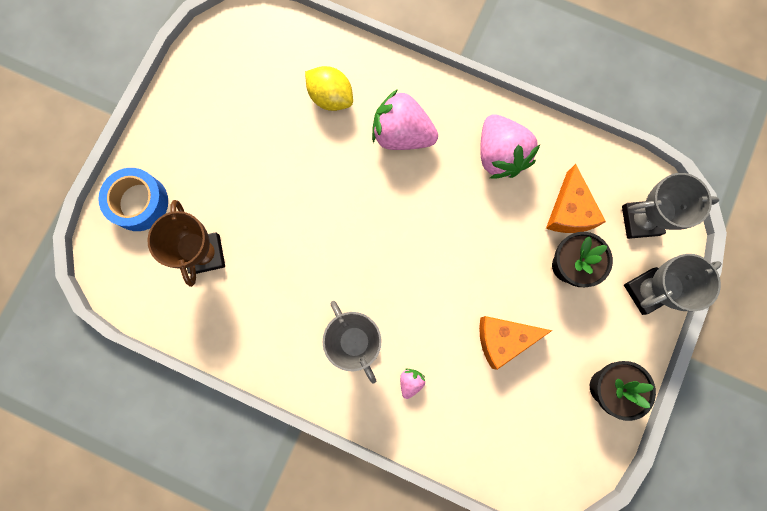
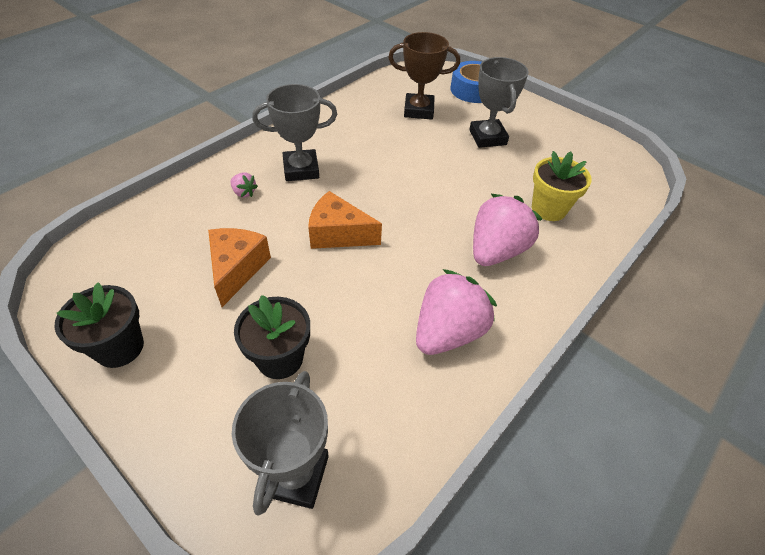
camera: 105 degrees right, 30 degrees down
yellow lemon [305,66,353,111] -> yellow flower pot [532,151,592,221]
pink strawberry [480,114,541,178] -> pink strawberry turned 135 degrees clockwise [416,269,497,355]
orange cheese [546,164,606,233] -> orange cheese moved to [308,191,382,249]
grey trophy [624,254,722,315] -> grey trophy moved to [469,57,529,148]

